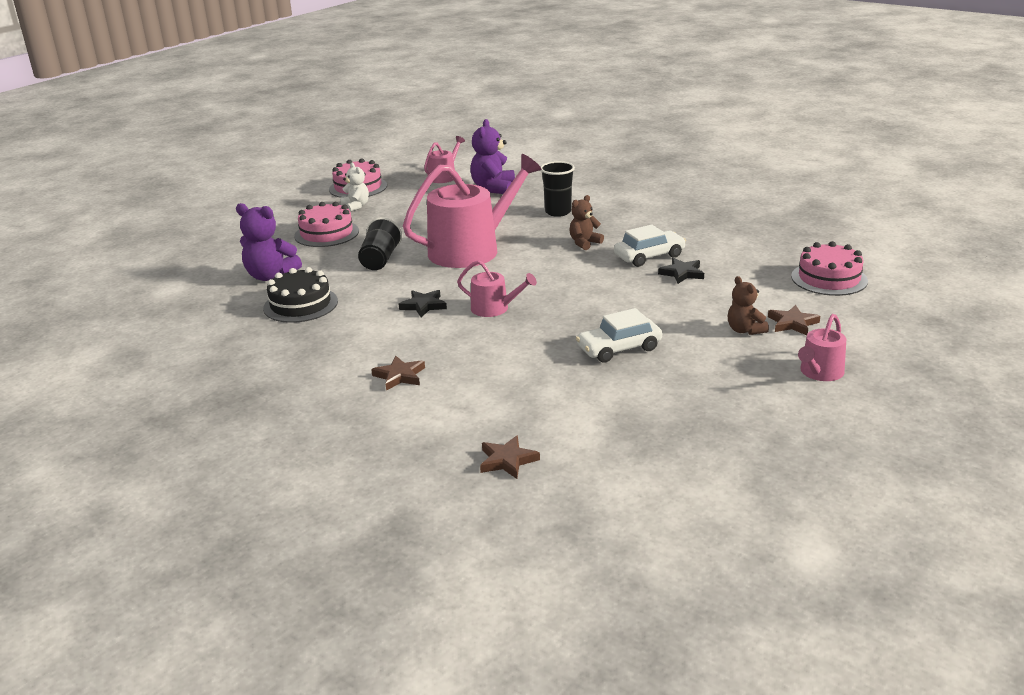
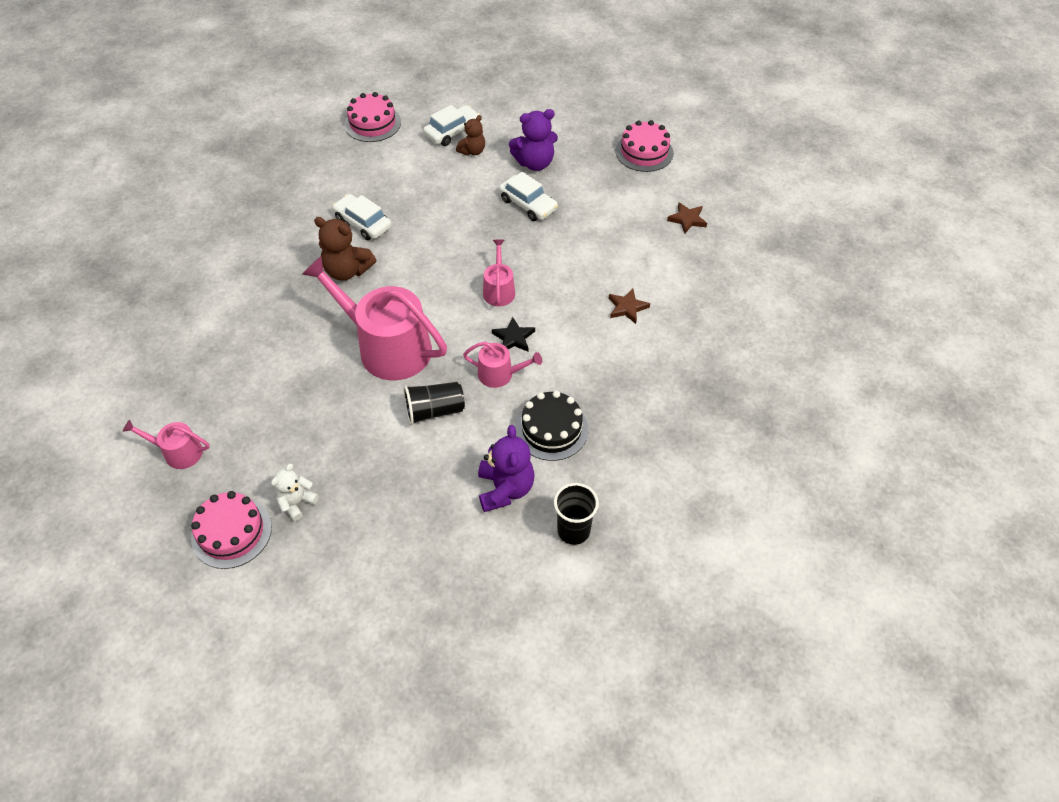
camera: 115 degrees left, 25 degrees up
pink cake [294,202,359,247] -> pink cake moved to [616,120,674,172]
purple teddy bear [470,119,515,194] -> purple teddy bear moved to [509,109,558,171]
black cup [541,161,575,217] -> black cup moved to [554,483,599,545]
brown teddy bear [570,195,604,250] -> brown teddy bear [314,217,376,281], size x1.60
black star [658,258,704,284] -> none
brown star [768,305,820,335] -> white car [423,105,480,146]
pink watering can [798,314,846,381] -> pink watering can moved to [463,342,542,388]

